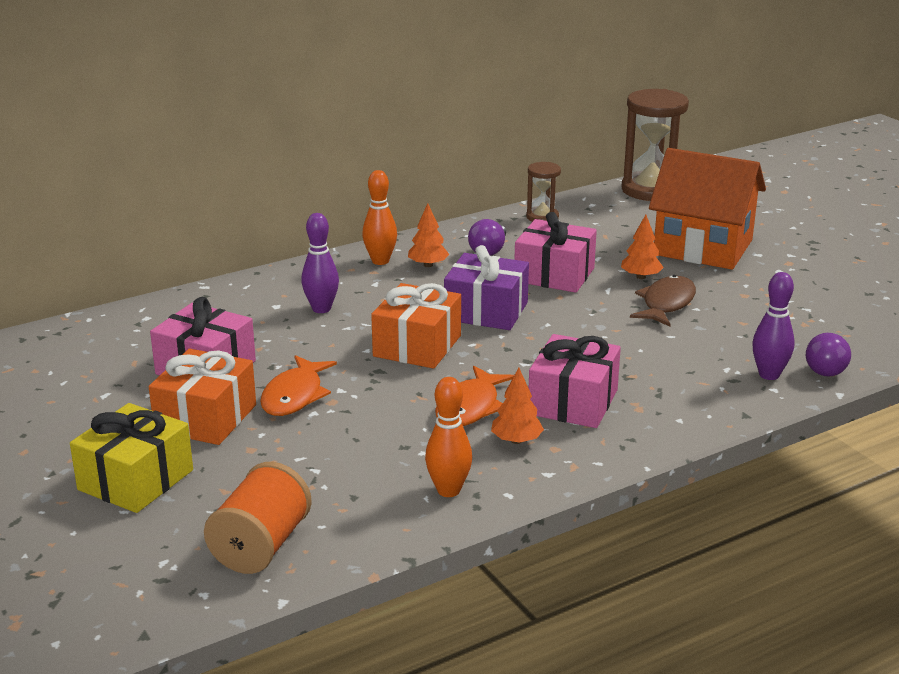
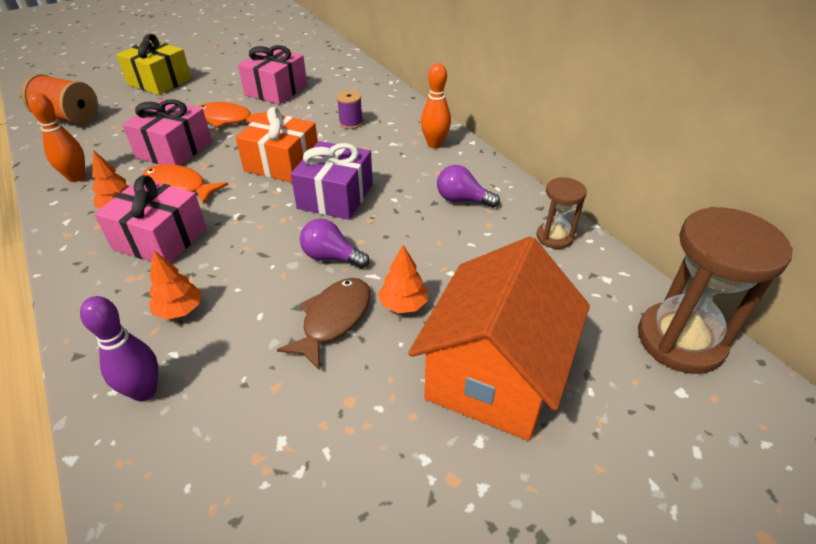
camera: 90 degrees right, 15 degrees up
orange gift [149,349,256,445] -> none
purple bowling pin [301,213,339,313] -> purple spool [337,90,363,129]
orange tree [408,203,449,267] -> orange tree moved to [149,251,201,320]
pink gift [514,212,597,293] -> pink gift moved to [122,99,212,166]
brown fish [630,275,696,326] -> brown fish turned 90 degrees counterclockwise [277,278,370,371]
purple light bulb [806,333,851,377] -> purple light bulb moved to [300,219,370,268]

